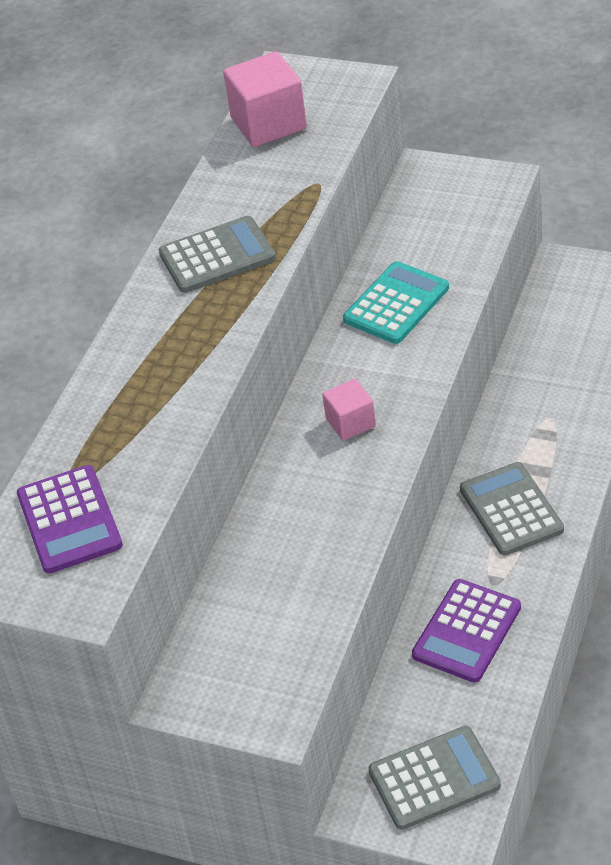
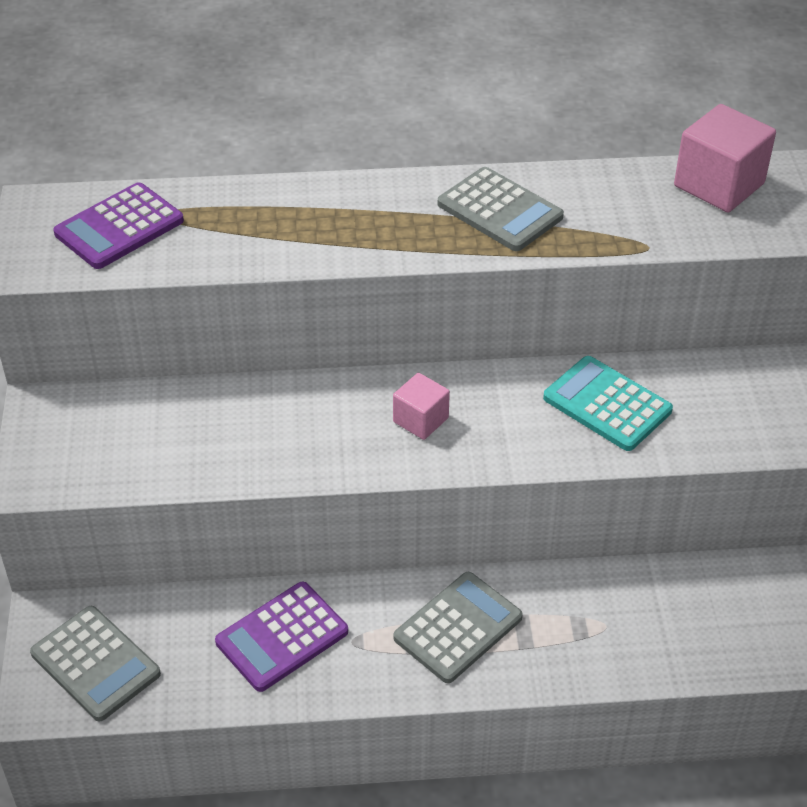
camera: 60 degrees right, 0 degrees up
turquoise calculator [343,261,449,344] -> turquoise calculator turned 150 degrees counterclockwise [543,356,673,451]
purple calculator [412,579,521,683] -> purple calculator turned 45 degrees counterclockwise [215,582,348,692]

